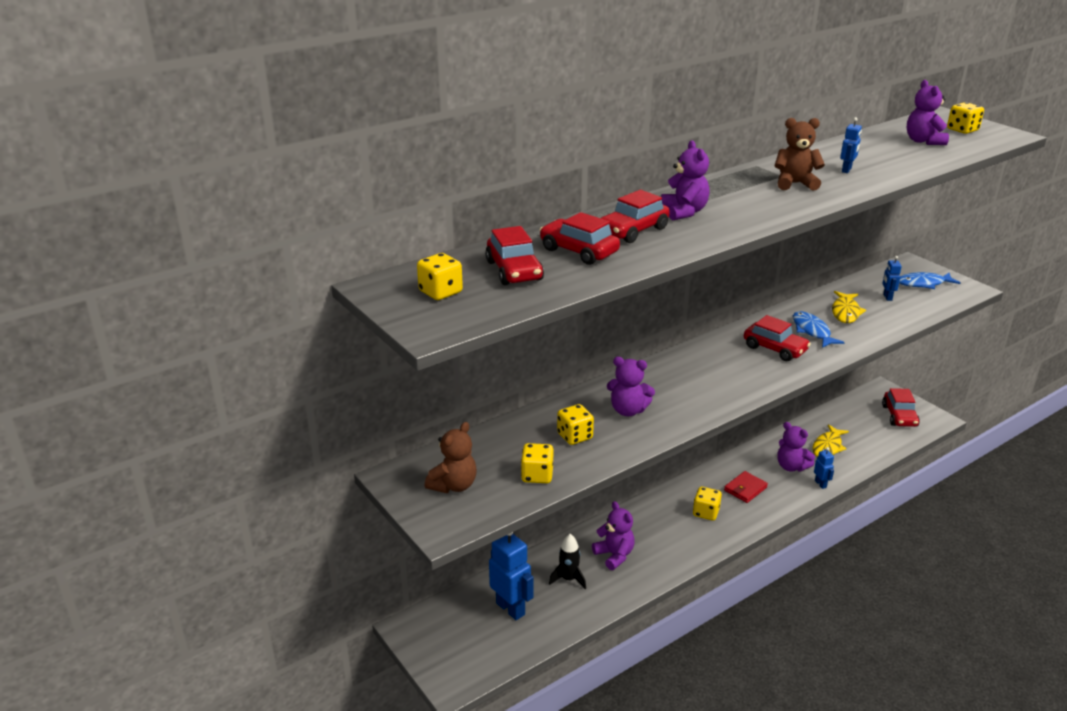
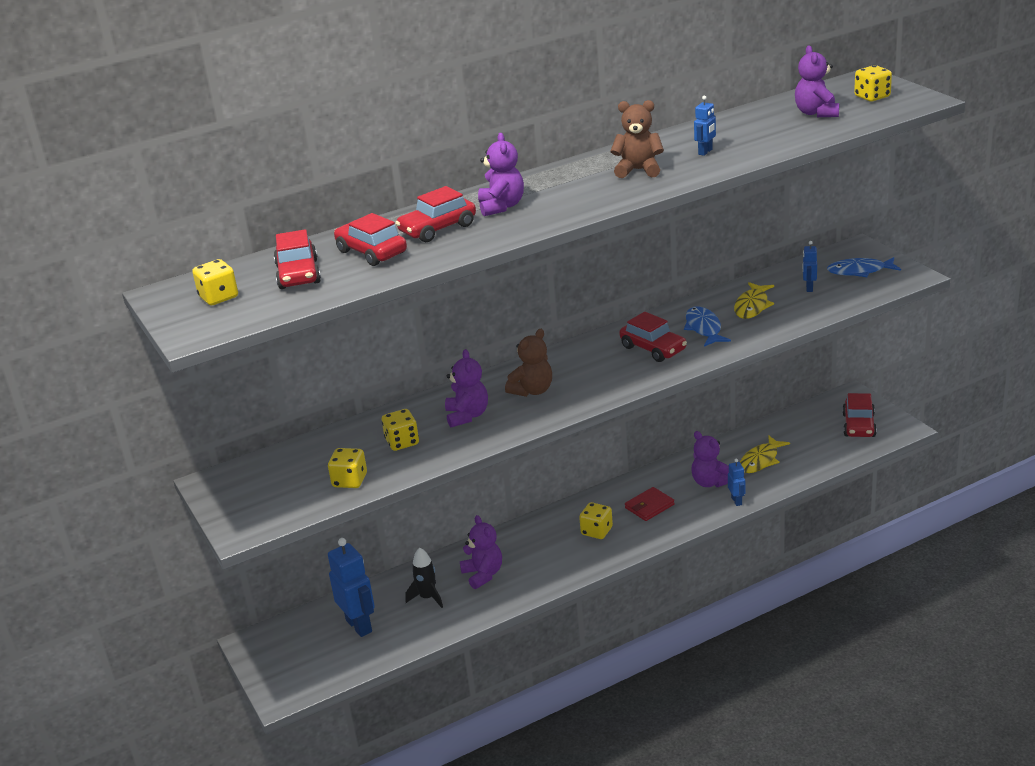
camera: 10 degrees right, 0 degrees up
brown teddy bear [425,422,477,493] -> brown teddy bear moved to [505,329,552,397]
purple teddy bear [607,357,655,416] -> purple teddy bear turned 120 degrees counterclockwise [445,349,488,427]

